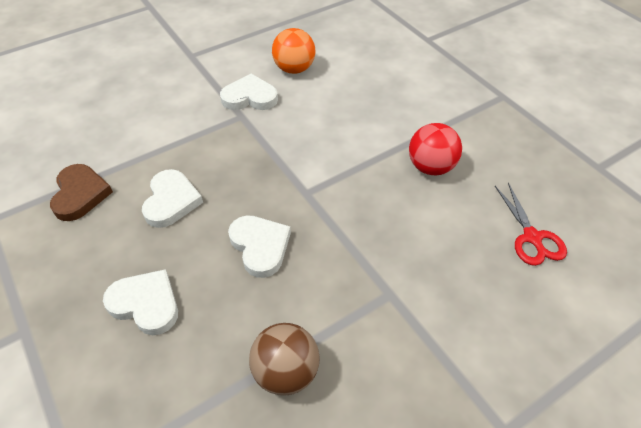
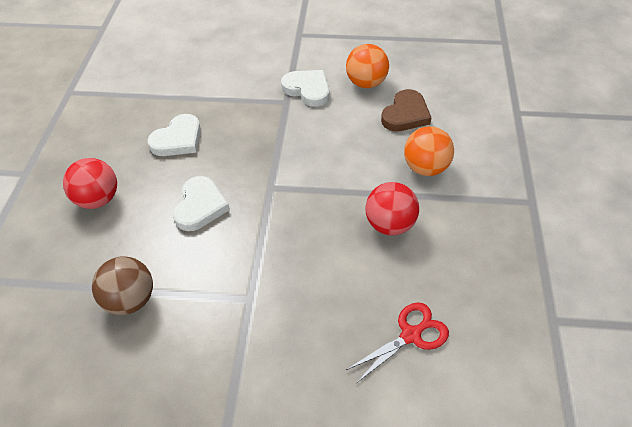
camera: 40 degrees right, 0 degrees up
brown heart [50,164,113,221] -> brown heart moved to [381,89,432,131]
white heart [103,269,178,335] -> red ball [63,158,117,209]
red scissors [495,183,567,266] -> red scissors turned 150 degrees counterclockwise [346,303,449,383]
none -> orange ball [404,126,454,176]

